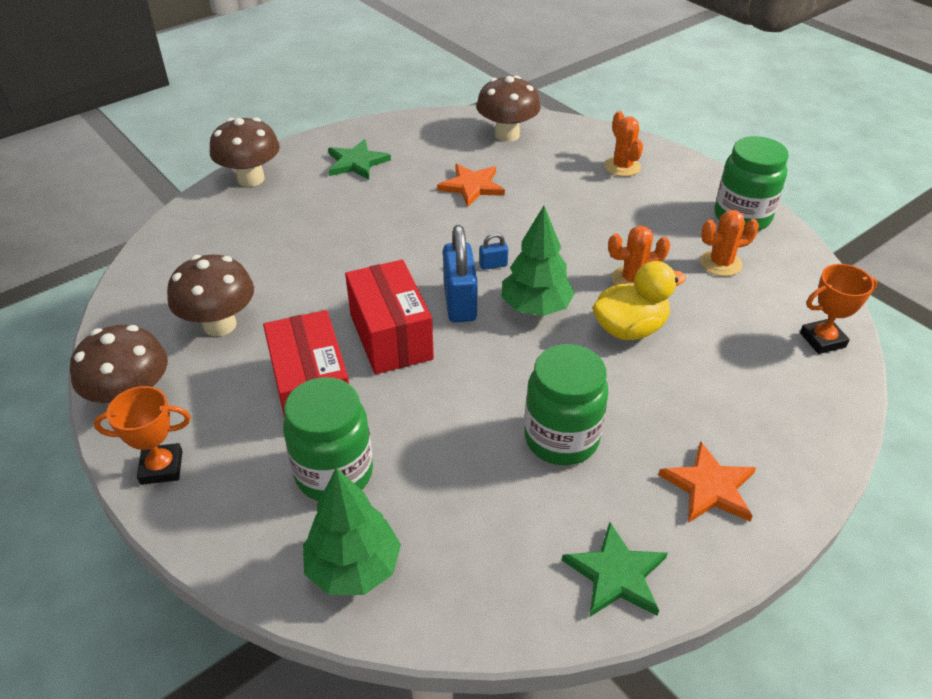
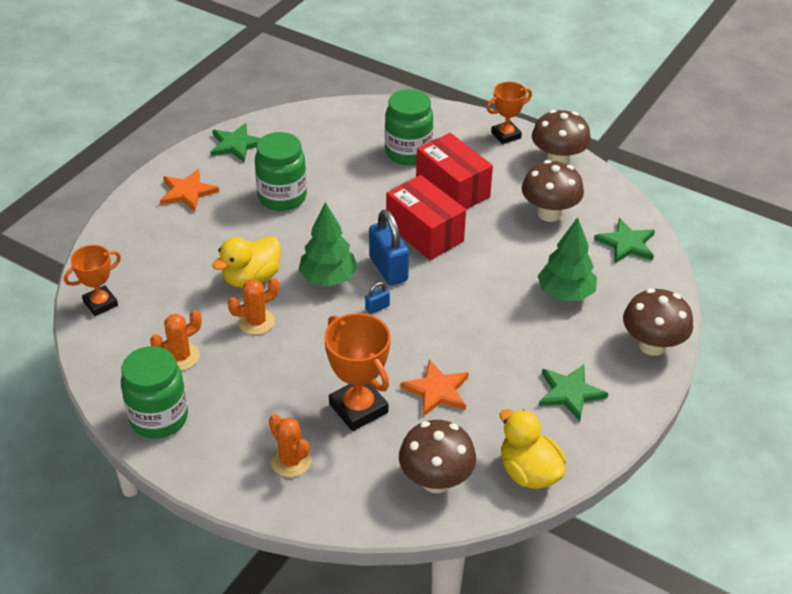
camera: 160 degrees right, 0 degrees up
green tree [303,468,401,595] -> green tree moved to [538,217,597,301]
none -> orange trophy [324,313,391,431]
none -> yellow duck [500,409,566,489]
none -> green star [594,218,655,263]

